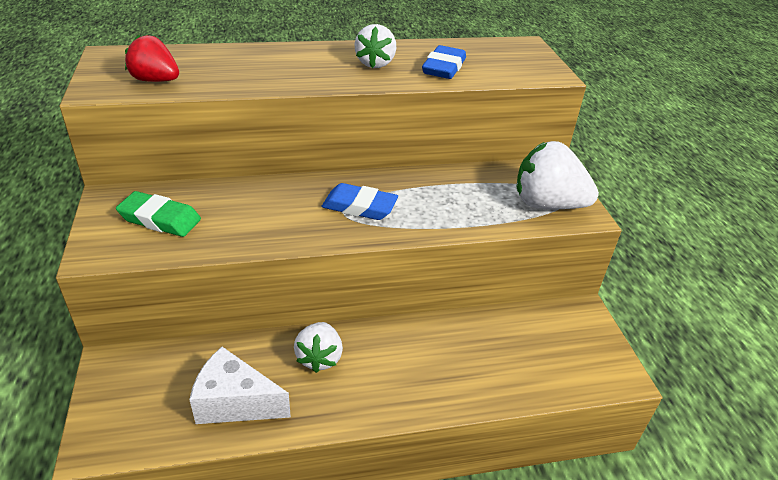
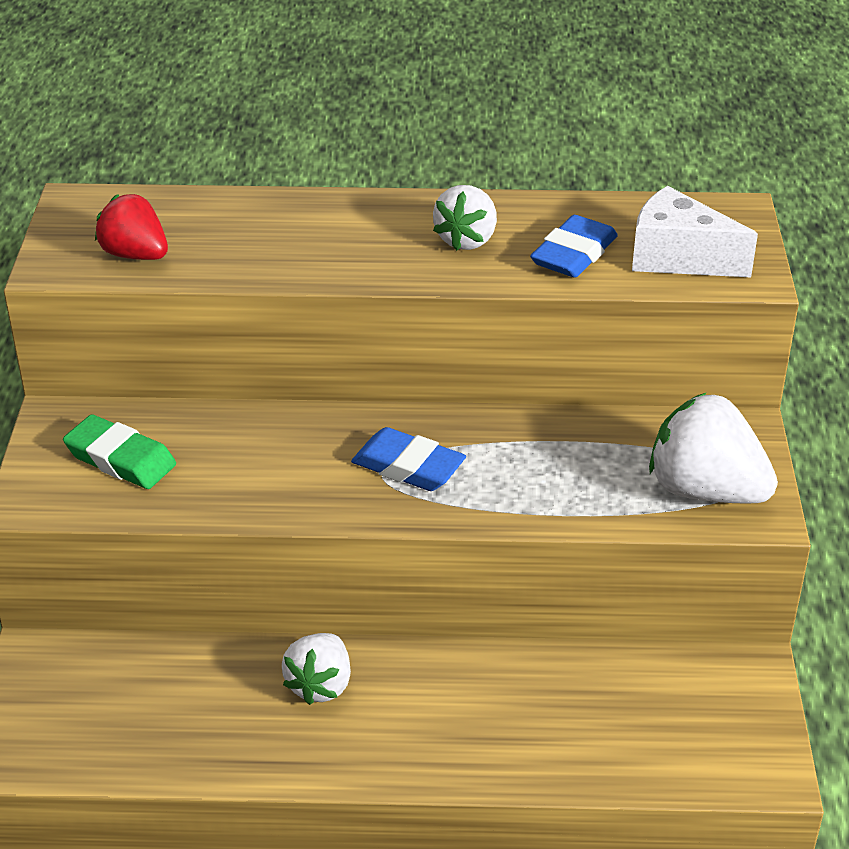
camera: 15 degrees right, 0 degrees up
white cheese [189,347,291,424] -> white cheese moved to [632,186,758,277]

